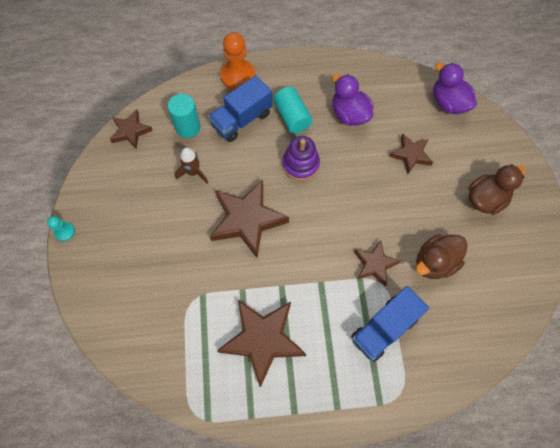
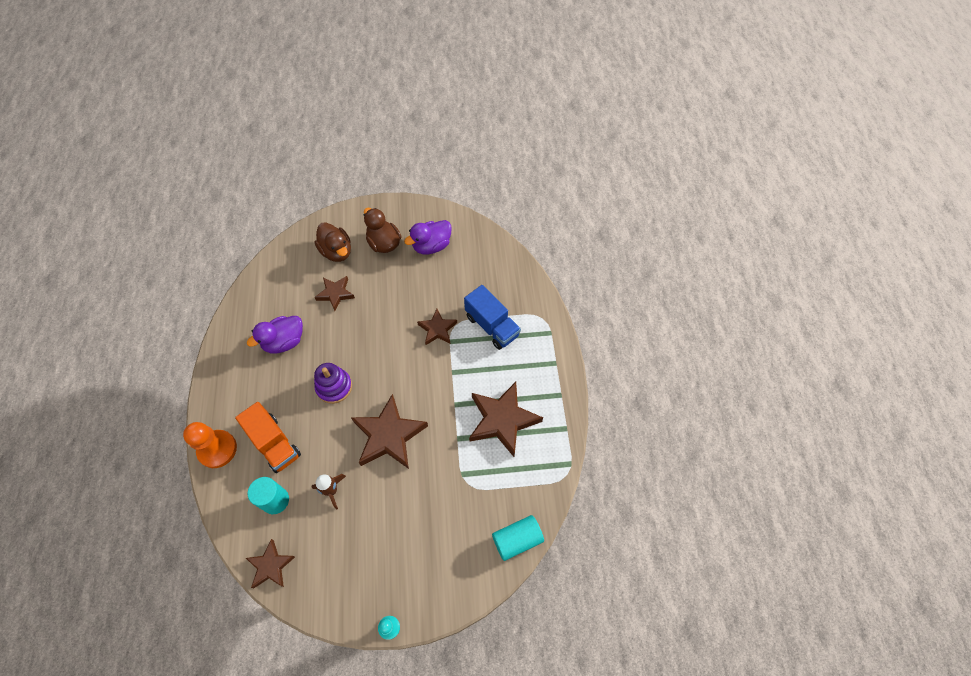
camera: 90 degrees left, 5 degrees down
blue truck [208,75,272,142] -> orange truck [235,402,301,473]
turquoise cylinder [273,87,312,134] -> turquoise cylinder moved to [492,515,544,561]
brown duck [416,234,468,279] -> brown duck moved to [315,222,351,262]
purple duck [433,62,477,114] -> purple duck moved to [404,220,452,254]

